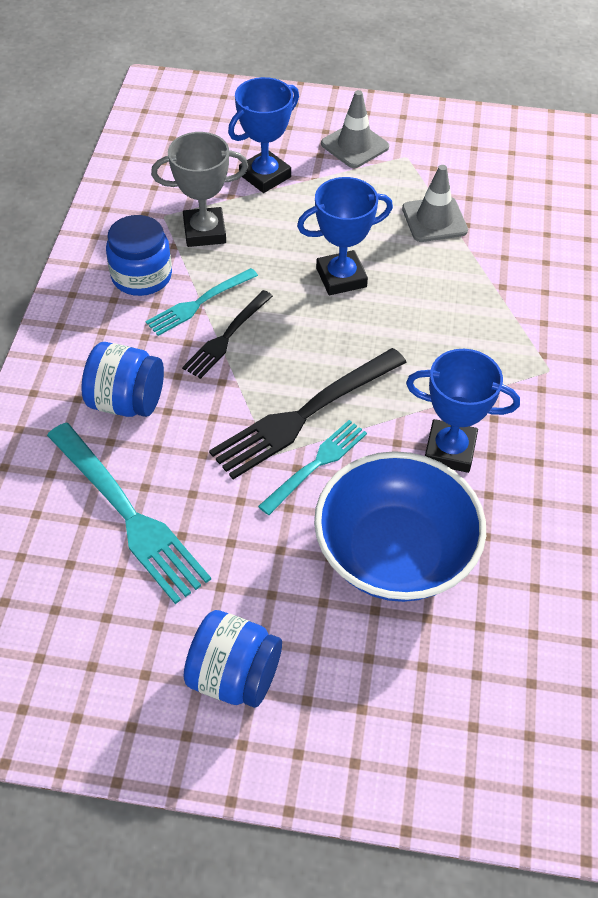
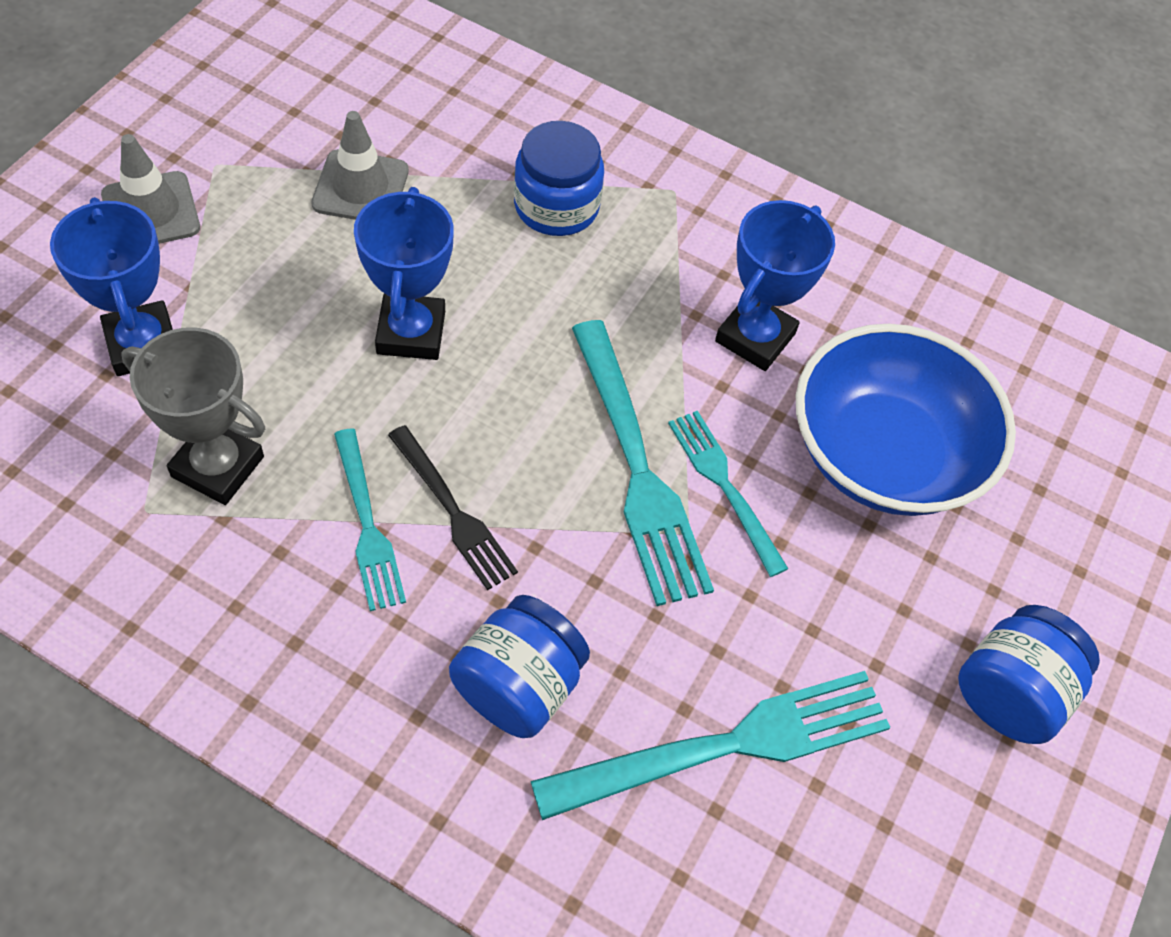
camera: 75 degrees left, 5 degrees up
blue jar [106,215,172,296] -> blue jar moved to [514,121,604,236]
grey trophy [151,132,248,247] -> grey trophy turned 75 degrees counterclockwise [121,327,265,505]
black fork [209,348,407,479] -> turquoise fork [572,320,714,606]

